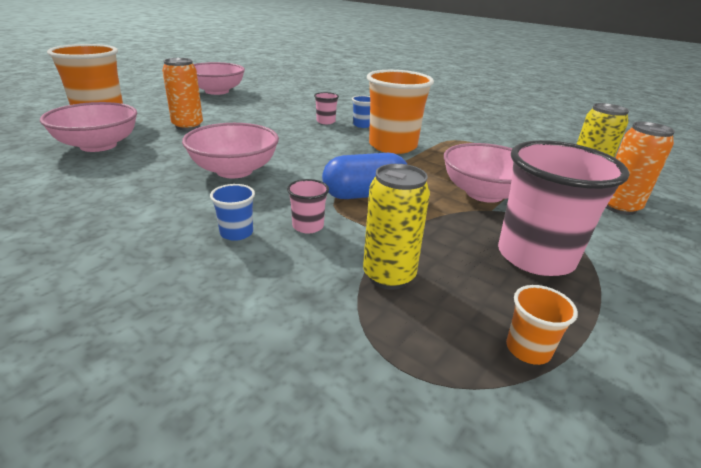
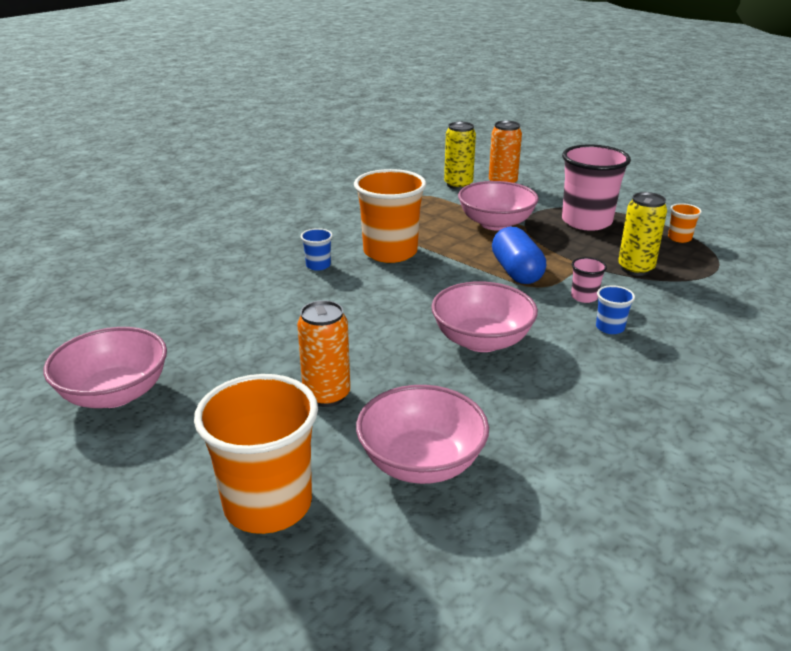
camera: 85 degrees left, 0 degrees up
pink cup [314,92,339,124] -> none

